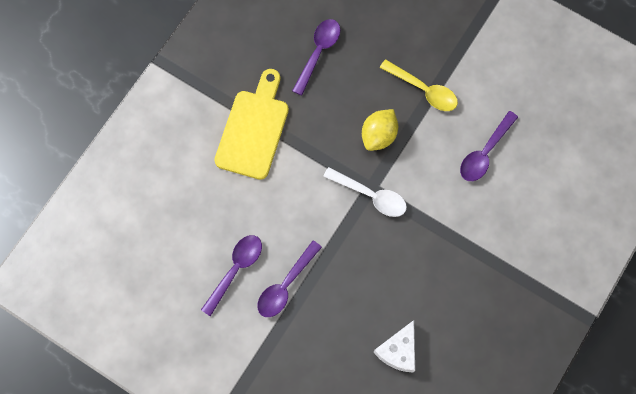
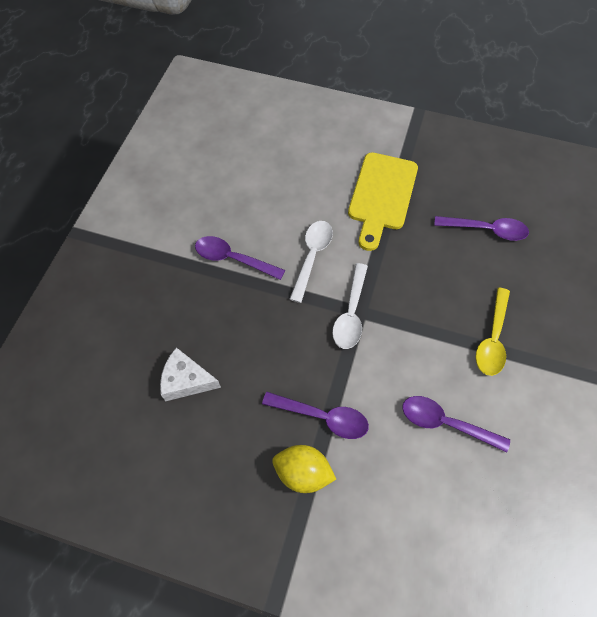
camera: 75 degrees right, 10 degrees down
purple spoon [201,235,262,317] -> purple spoon moved to [262,392,369,439]
yellow cutting board [214,69,289,180] -> yellow cutting board turned 105 degrees clockwise [348,152,418,251]
yellow lemon [362,109,398,151] -> yellow lemon moved to [272,445,336,493]
none -> white spoon [290,221,333,303]

